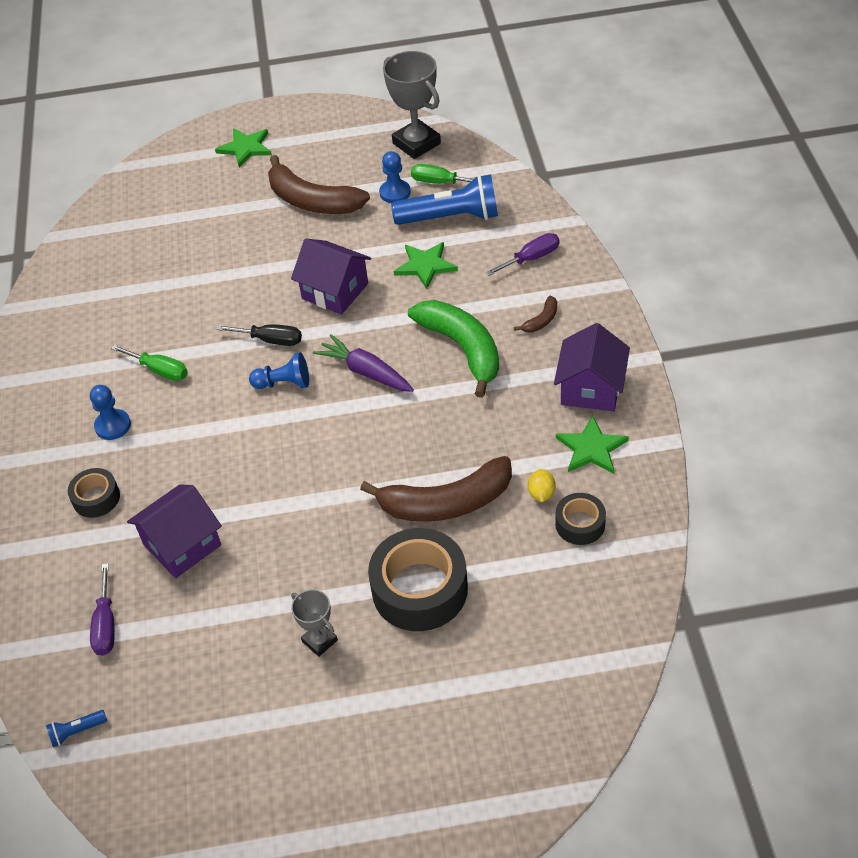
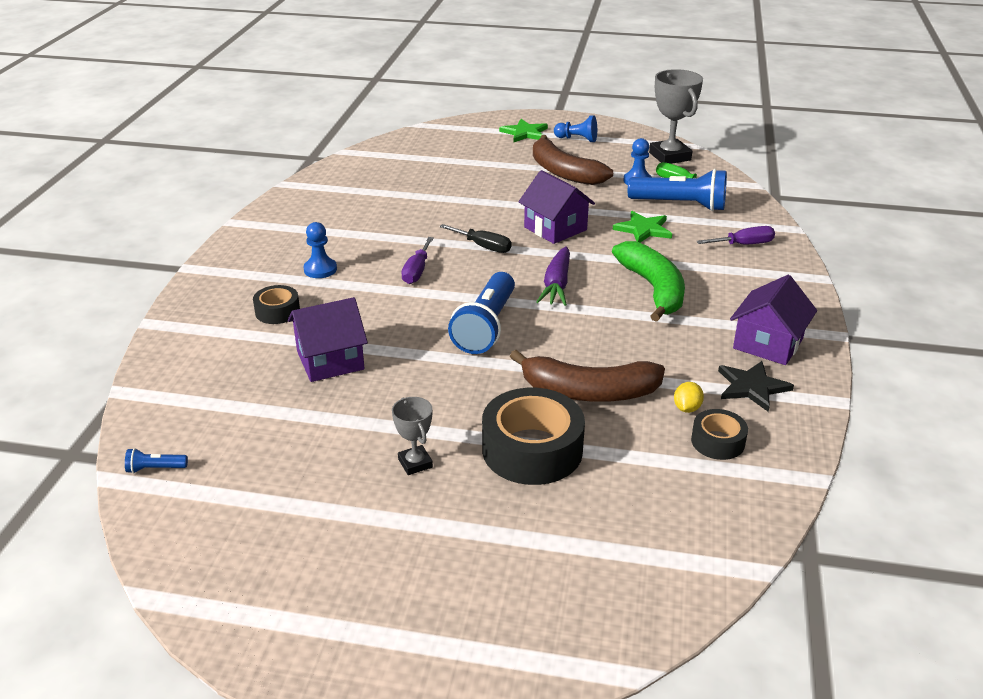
camera: 15 degrees right, 15 degrees down
purple screwdriver [90,563,115,656] -> purple screwdriver moved to [401,237,434,284]
green screwdriver [111,345,188,381] -> none
blue pawn [249,352,309,389] -> blue pawn moved to [554,115,597,142]
purple carrot [313,334,414,392] -> purple carrot turned 135 degrees counterclockwise [536,246,570,306]
brown banana [514,296,557,332] -> none
green star [556,415,629,474] -> black star [718,361,794,412]
none -> blue flashlight [448,272,515,354]

